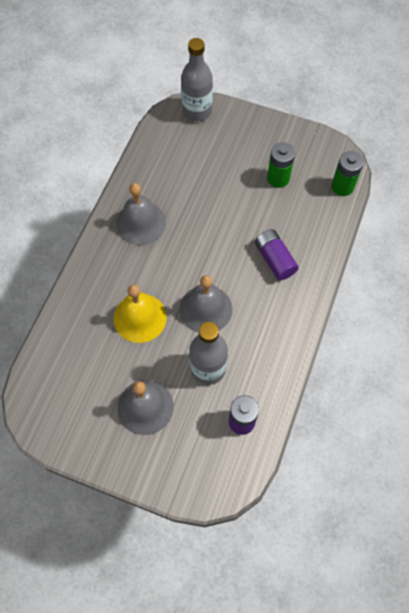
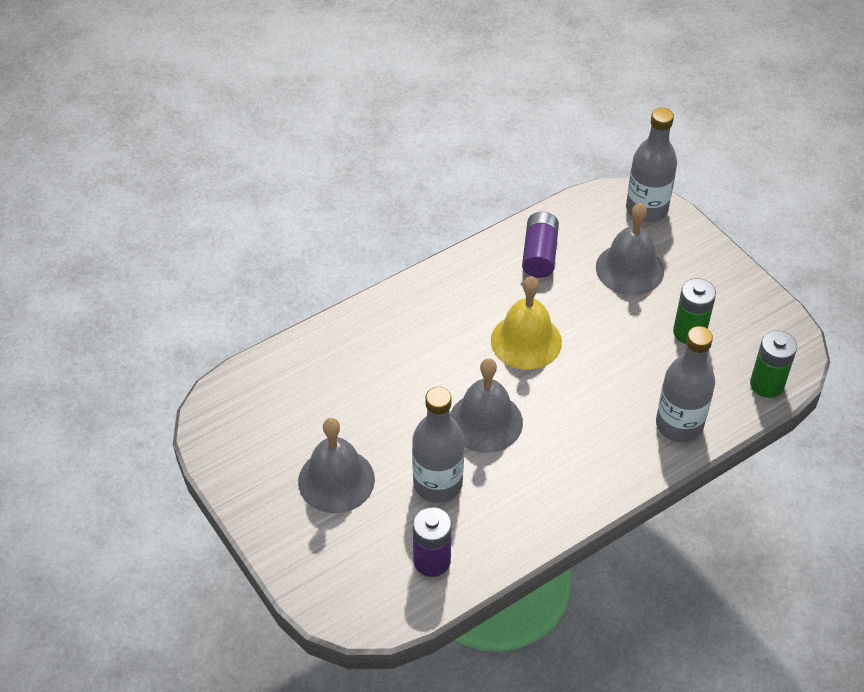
camera: 35 degrees right, 15 degrees down
yellow bell [114,285,167,343] -> yellow bell moved to [491,276,562,370]
grey bell [116,183,166,245] -> grey bell moved to [596,203,664,295]
purple battery [255,229,299,280] -> purple battery moved to [522,212,559,278]
none -> grey bottle [656,326,715,442]

